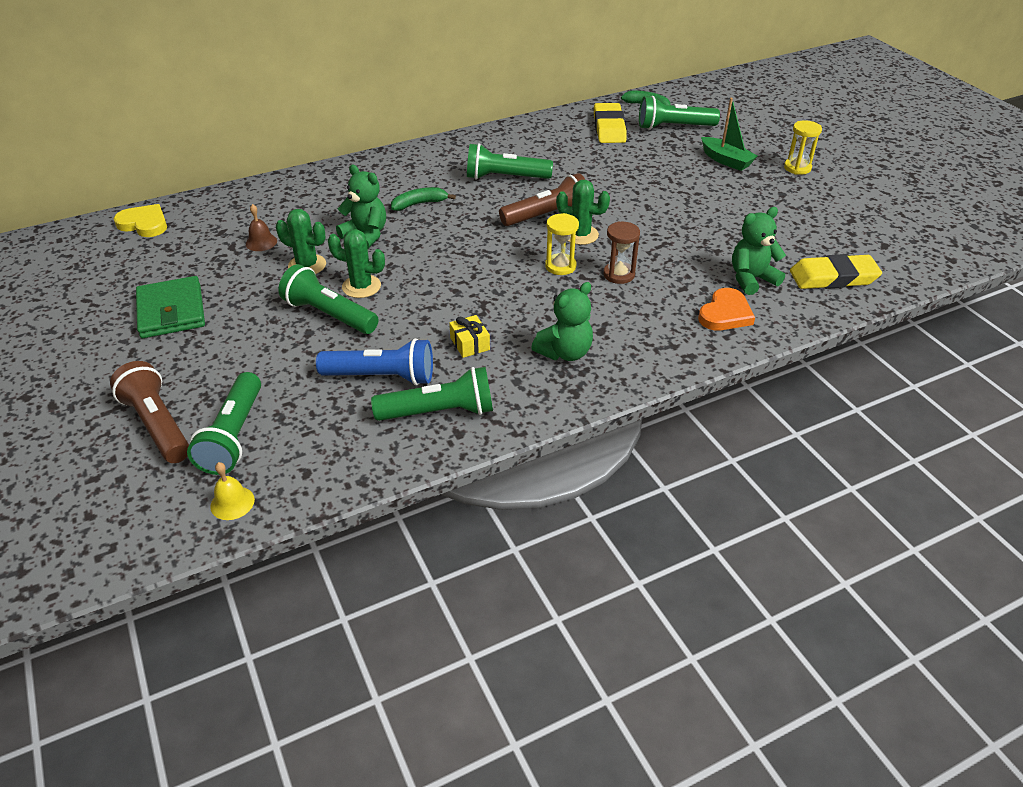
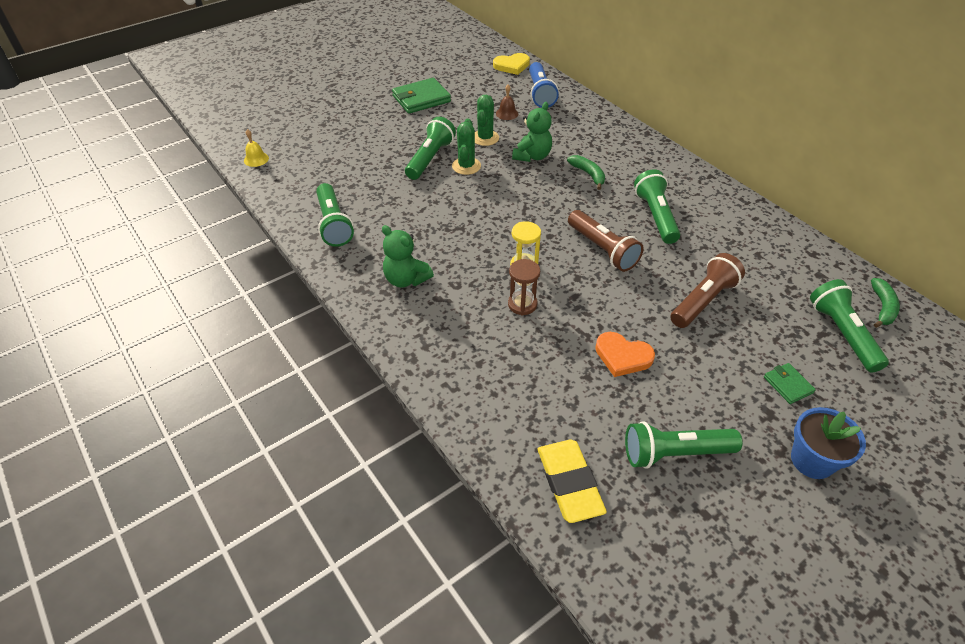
camera: 80 degrees right, 5 degrees up
brown flashlight [110,361,189,463] -> brown flashlight moved to [670,253,745,328]
yellow heart [114,204,167,237] -> yellow heart turned 60 degrees clockwise [493,53,530,75]
green flashlight [187,372,261,475] -> green flashlight moved to [625,421,742,469]
blue flashlight [316,338,433,385] -> blue flashlight moved to [529,62,559,108]
yellow gift [449,315,490,358] -> none
green cactus [556,180,610,245] -> none
yellow eraser [594,103,626,143] -> none
orange heart [698,288,755,331] -> orange heart moved to [595,332,655,377]
green boat [701,98,758,171] -> green wallet [764,363,816,404]
green teddy bear [732,207,786,295] -> none
yellow hourglass [784,120,822,175] -> blue flower pot [791,407,866,479]

